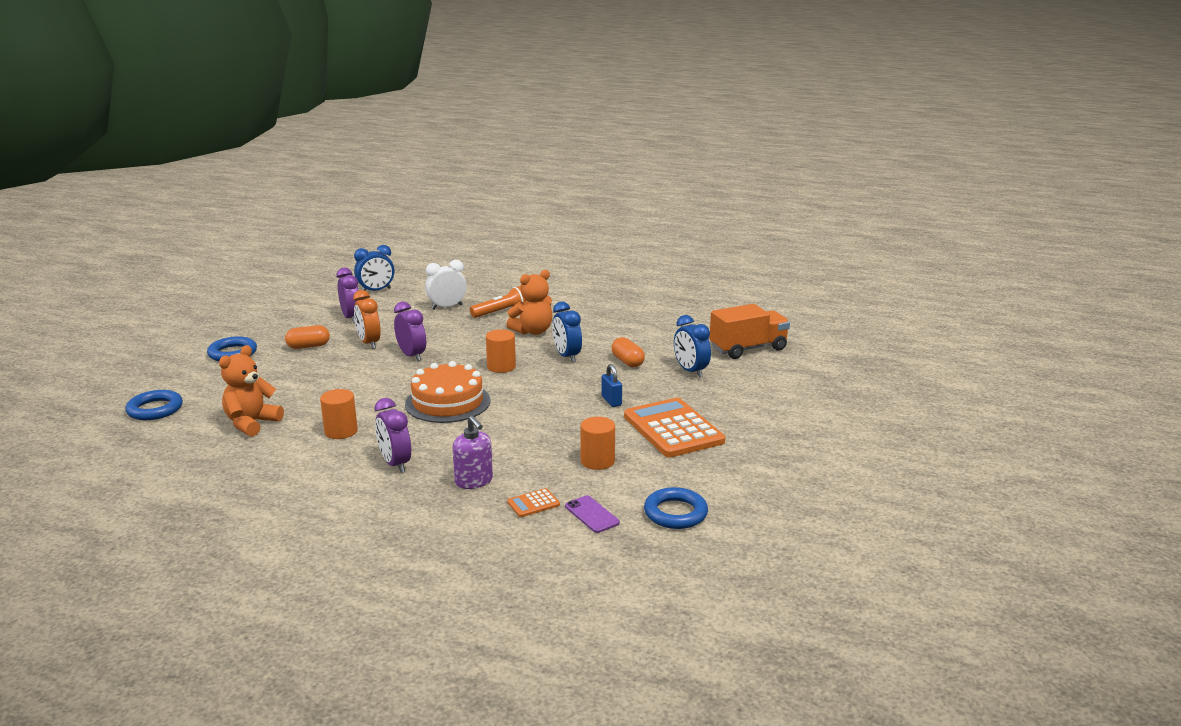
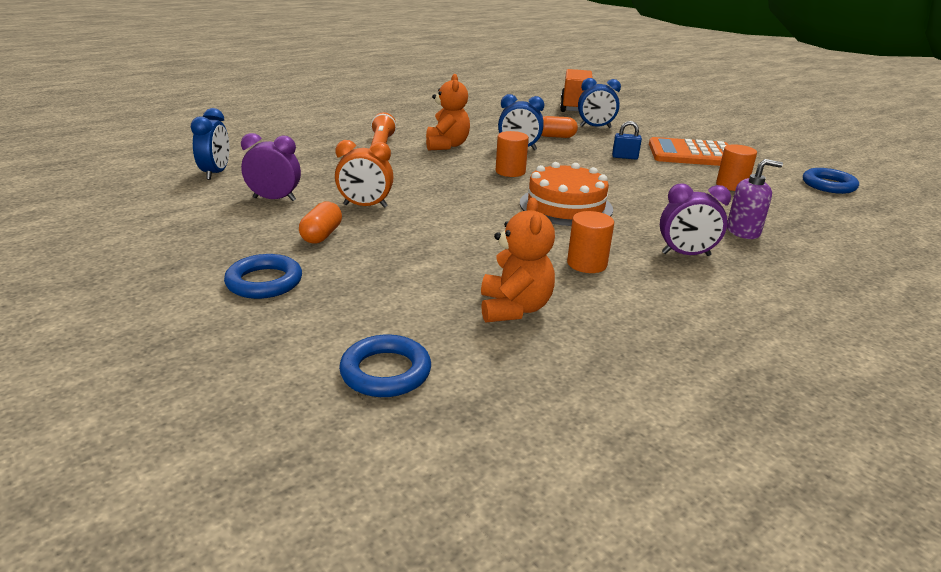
camera: 60 degrees left, 5 degrees up
orange teddy bear [219,345,284,437] -> orange teddy bear turned 150 degrees counterclockwise [481,197,555,323]
purple clock [394,301,426,361] -> none
white clock [425,260,467,309] -> none
orange calculator [507,488,560,517] -> none
purple phone [565,495,620,533] -> none

